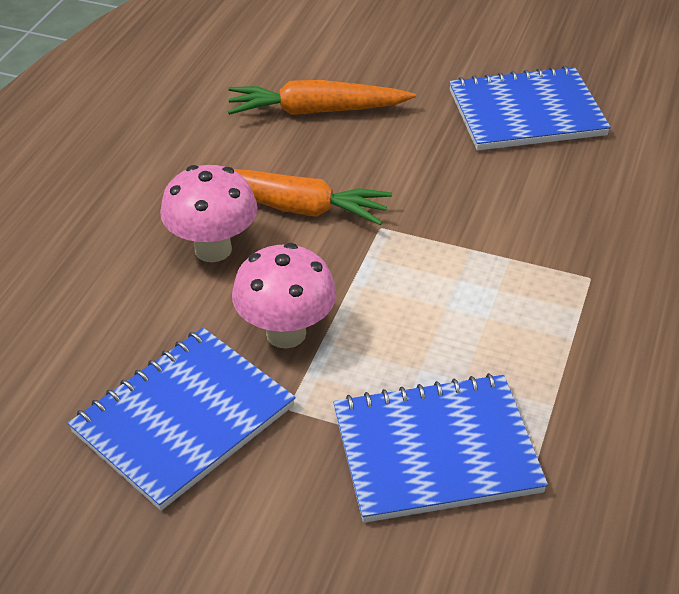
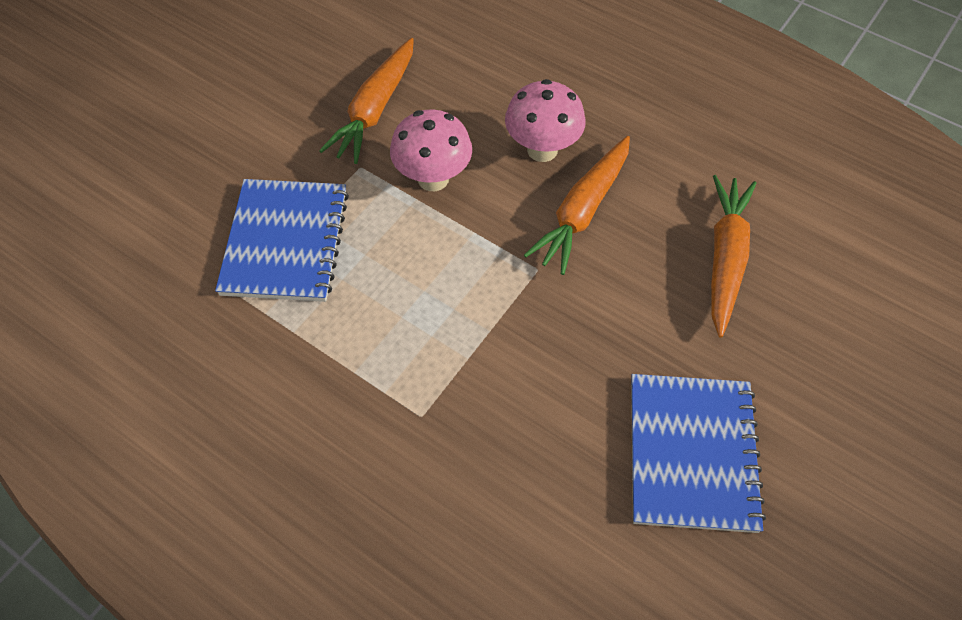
camera: 105 degrees right, 15 degrees up
blue notebook [68,328,296,511] -> orange carrot [319,38,414,164]

